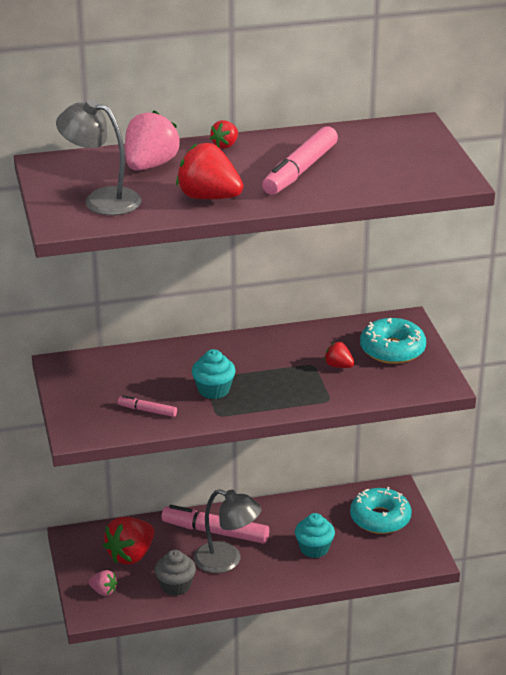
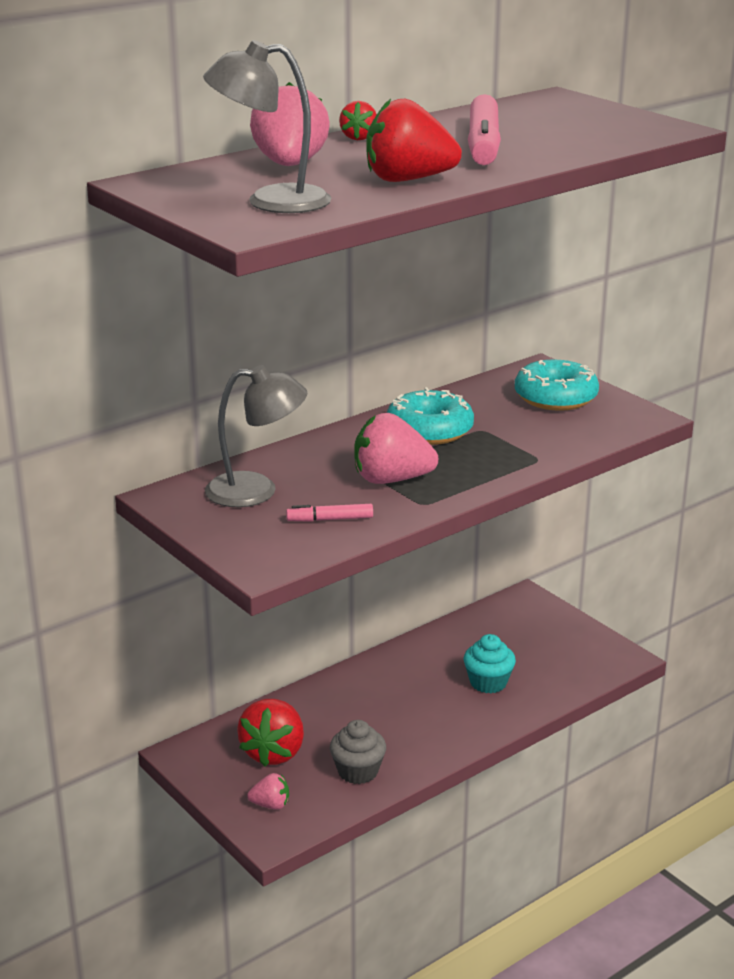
camera: 25 degrees left, 5 degrees down
pink marker [161,505,269,544] -> none
turquoise cupcake [192,349,236,399] -> pink strawberry [354,413,439,484]
grey lamp [194,489,262,573] -> grey lamp moved to [205,365,307,507]
red strawberry [324,342,355,368] -> none
turquoise donut [350,487,411,534] -> turquoise donut moved to [387,387,474,445]

